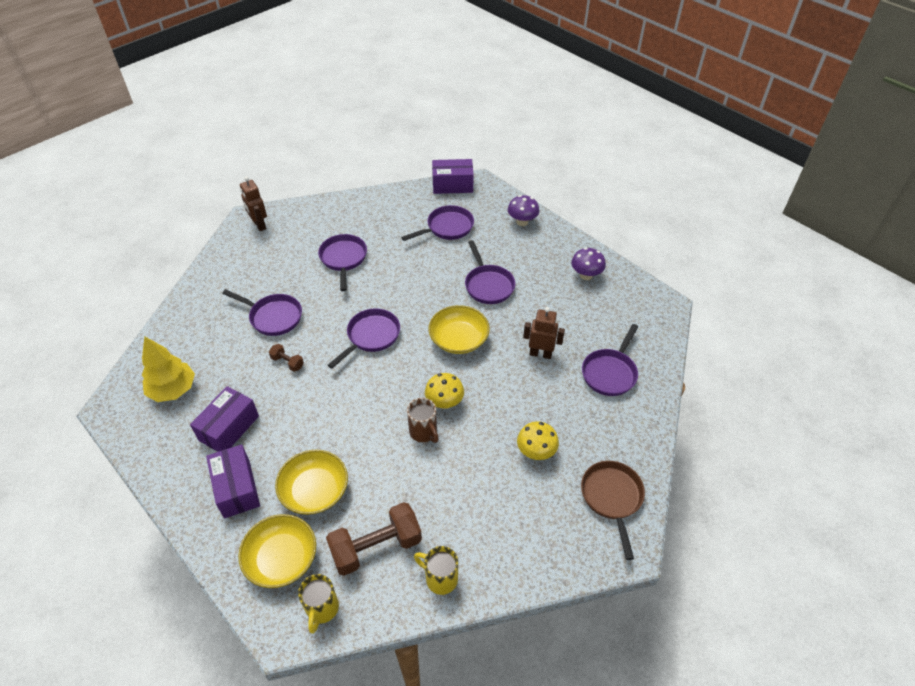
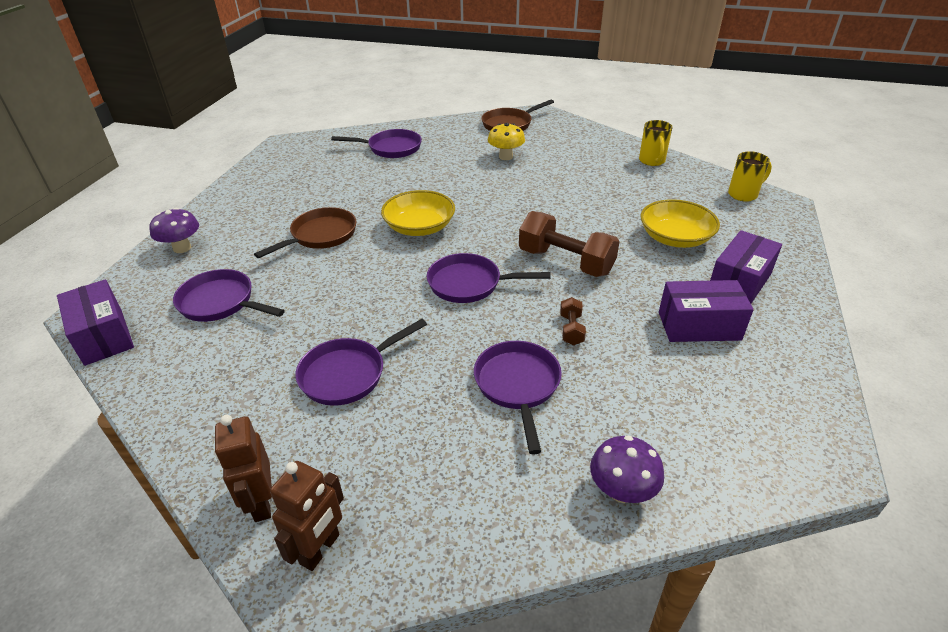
camera: 120 degrees left, 10 degrees down
yellow tree [142,336,195,402] -> none
yellow bowl [238,514,316,588] -> none
brown dumbbell [326,502,422,576] -> brown dumbbell moved to [519,211,620,277]
brown mug [407,398,439,443] -> none
yellow mushroom [425,373,464,409] -> none
purple pan [465,240,516,304] -> brown pan [254,207,356,258]
brown robot [523,307,565,359] -> brown robot moved to [215,415,272,522]
purple mushroom [571,248,606,280] -> purple mushroom moved to [590,435,664,503]

